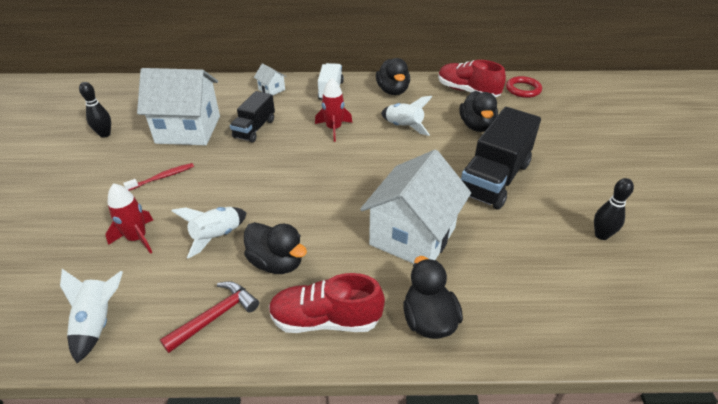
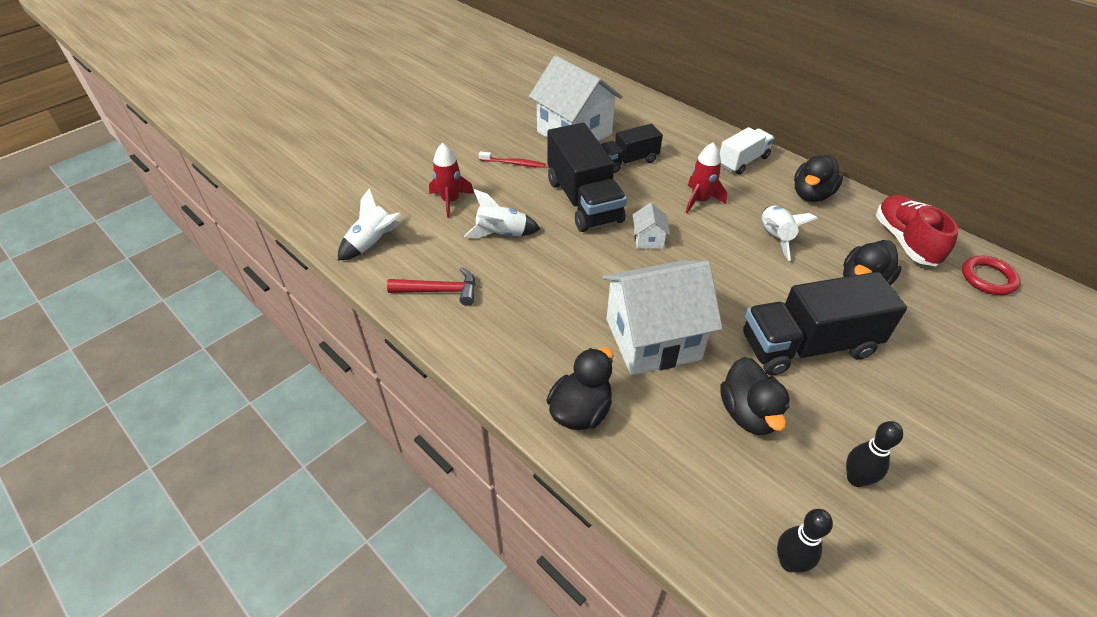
camera: 45 degrees right, 5 degrees up
black bowling pin [79,82,111,138] -> black bowling pin moved to [777,509,833,573]
black duck [244,222,307,274] -> black duck moved to [720,357,790,435]
white house [254,63,287,95] -> white house moved to [633,203,670,249]
red shoe [269,273,385,333] -> none
none -> black truck [547,123,627,232]

